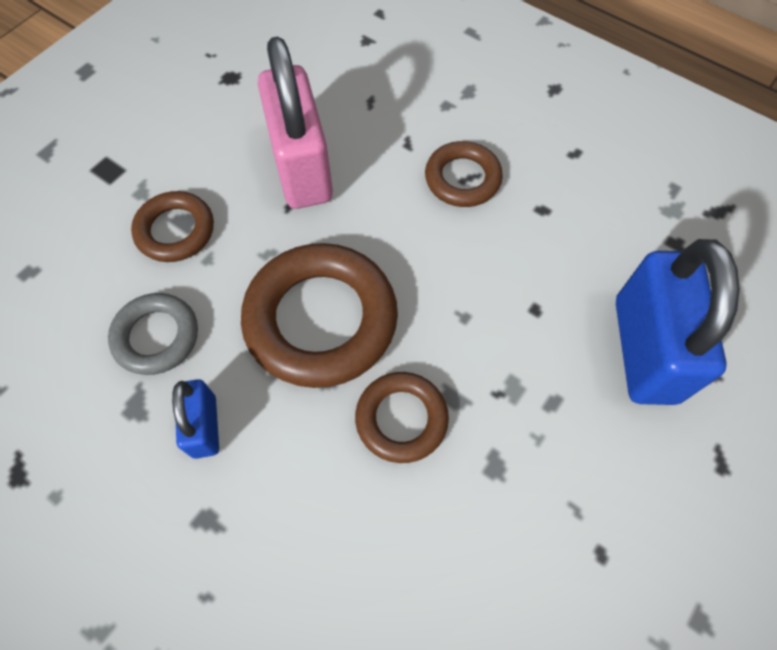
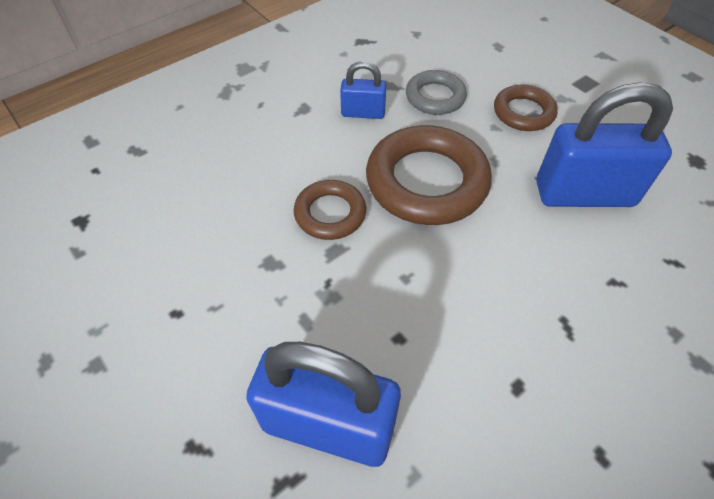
camera: 105 degrees right, 10 degrees down
pink padlock [258,36,333,209] -> blue padlock [537,82,673,207]
brown ring [425,141,503,207] -> none

